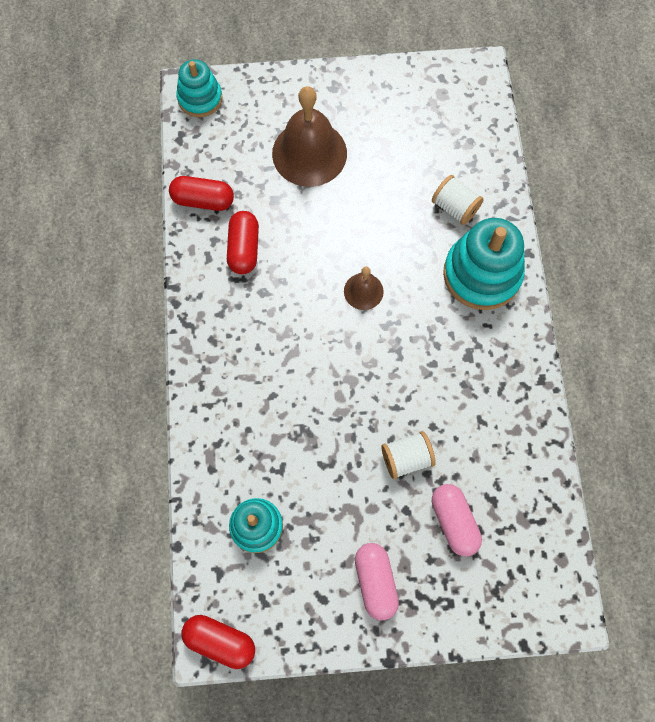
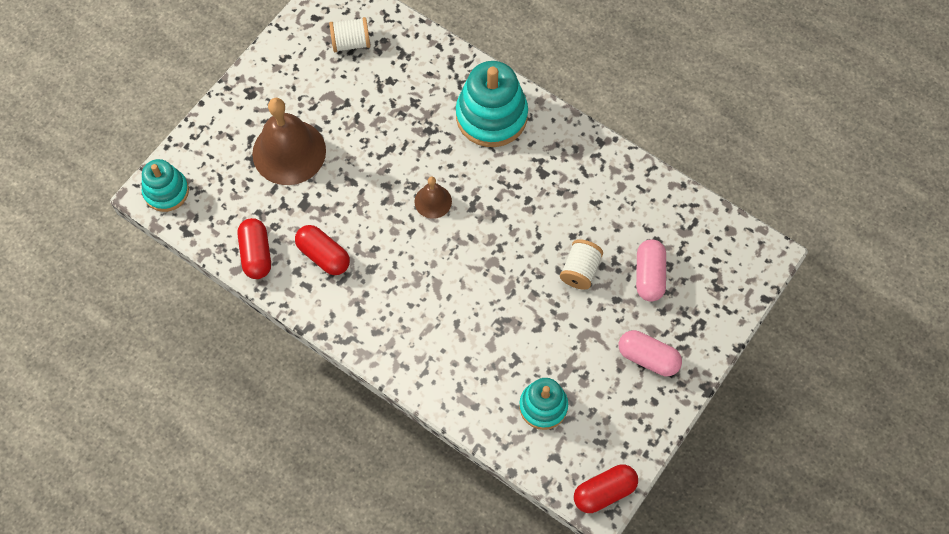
camera: 50 degrees left, 5 degrees down
red capsule [169,176,234,211] -> red capsule turned 60 degrees counterclockwise [238,218,271,279]
white spool [432,175,484,225] -> white spool moved to [329,17,370,52]
pink capsule [432,484,482,557] -> pink capsule turned 75 degrees clockwise [636,239,666,302]

